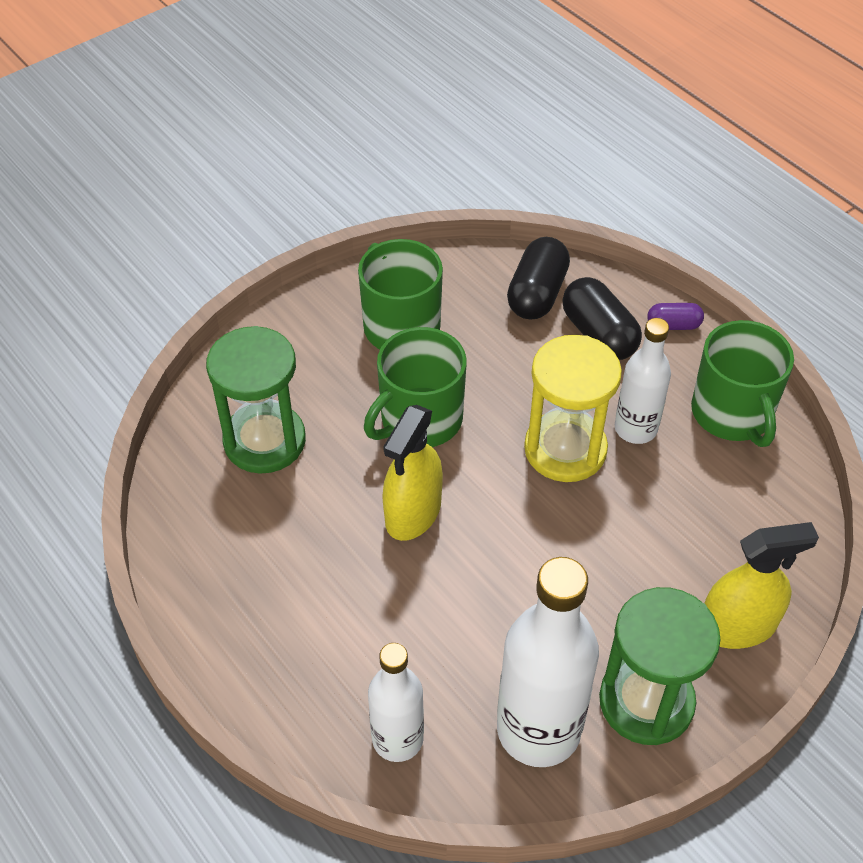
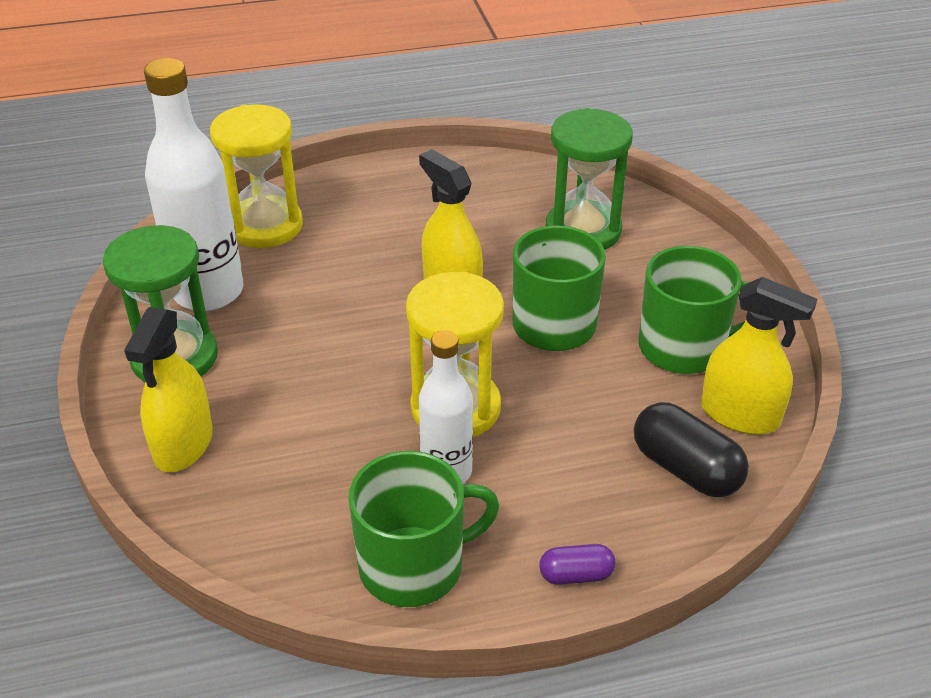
camera: 115 degrees right, 10 degrees down
white bottle [368,643,424,762] -> yellow hourglass [210,104,303,248]
black capsule [562,277,642,360] -> none
purple capsule [647,303,704,330] -> purple capsule turned 60 degrees clockwise [539,544,616,585]
green mug [691,320,794,447] -> green mug turned 150 degrees clockwise [349,451,499,607]
none -> yellow spray bottle [701,277,817,435]

